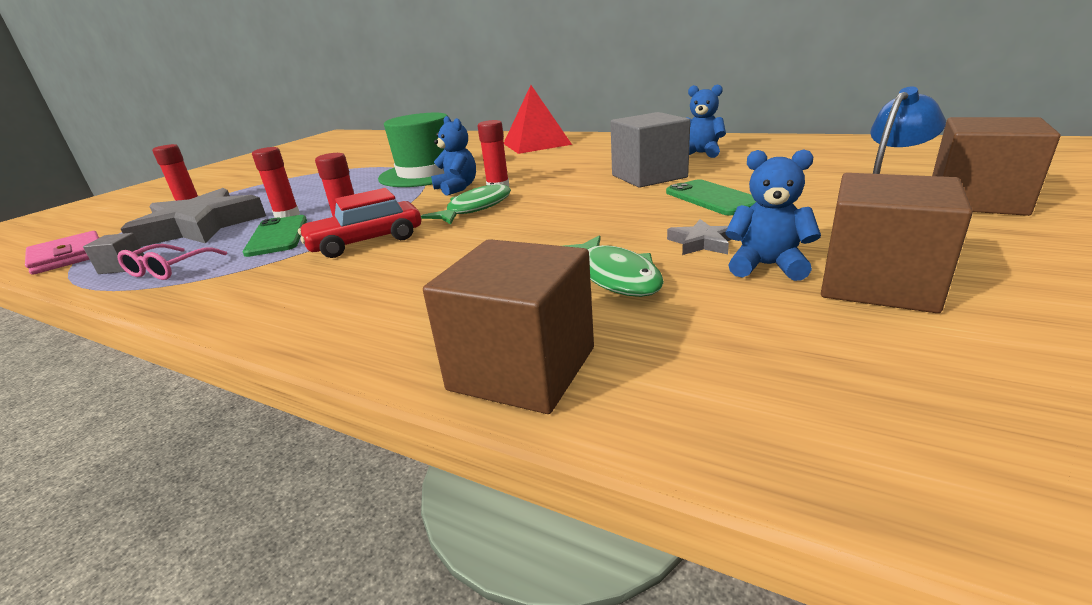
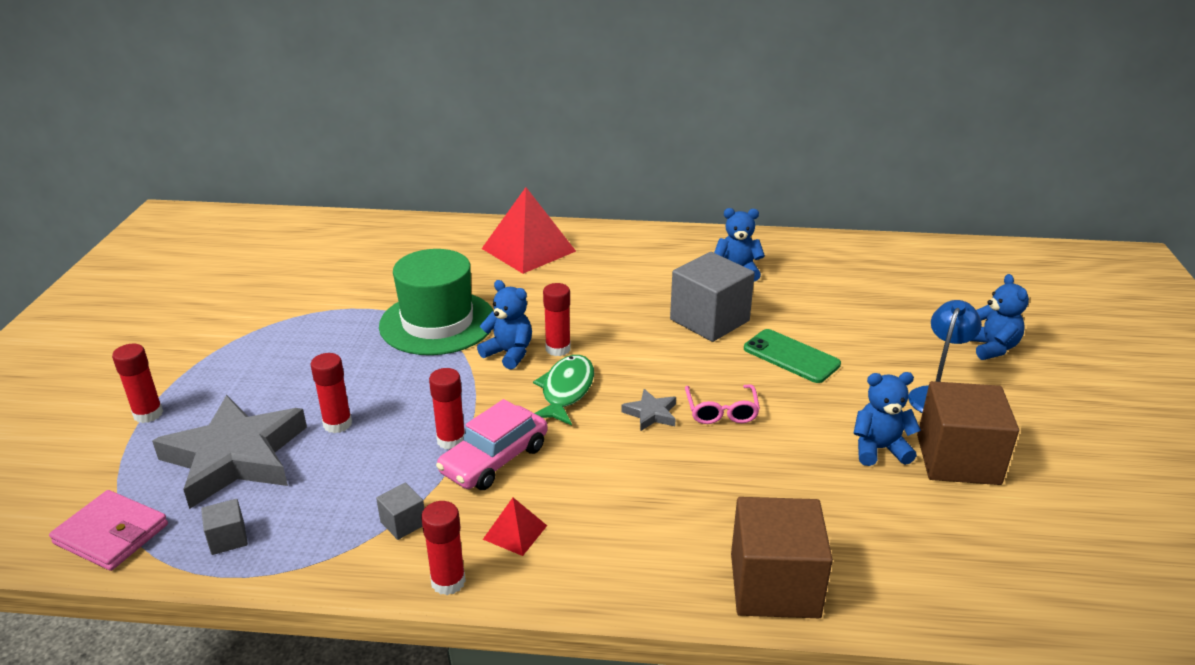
camera: 25 degrees left, 5 degrees up
pink glasses [117,244,227,280] -> pink glasses moved to [685,384,760,424]
green phone [243,215,307,257] -> none
red car [298,188,421,258] -> pink car [436,399,548,490]
green fish [564,235,664,297] -> none
grey star [667,219,733,255] -> grey star moved to [621,389,676,431]
brown cube [932,117,1061,216] -> blue teddy bear [971,274,1029,360]
none -> grey cube [376,483,424,540]
none -> red glue stick [421,501,466,595]
none -> red pyramid [483,498,547,556]

